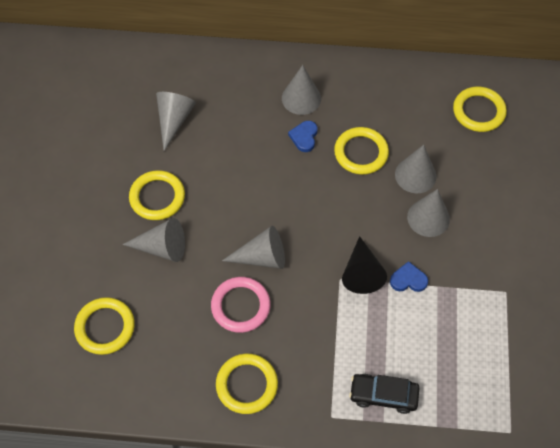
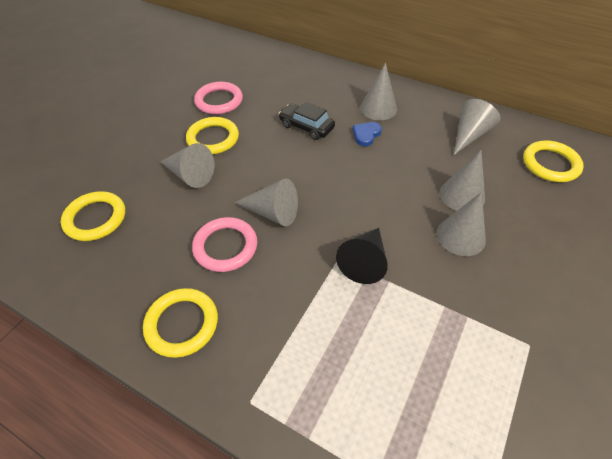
camera: 25 degrees right, 10 degrees down
grey cone [156,92,196,151] -> grey cone moved to [454,99,500,155]
yellow ring [334,127,389,175] -> none
black car [349,374,419,414] -> black car moved to [279,102,335,140]
blue heart [390,261,428,292] -> none
none -> pink ring [194,82,243,114]

